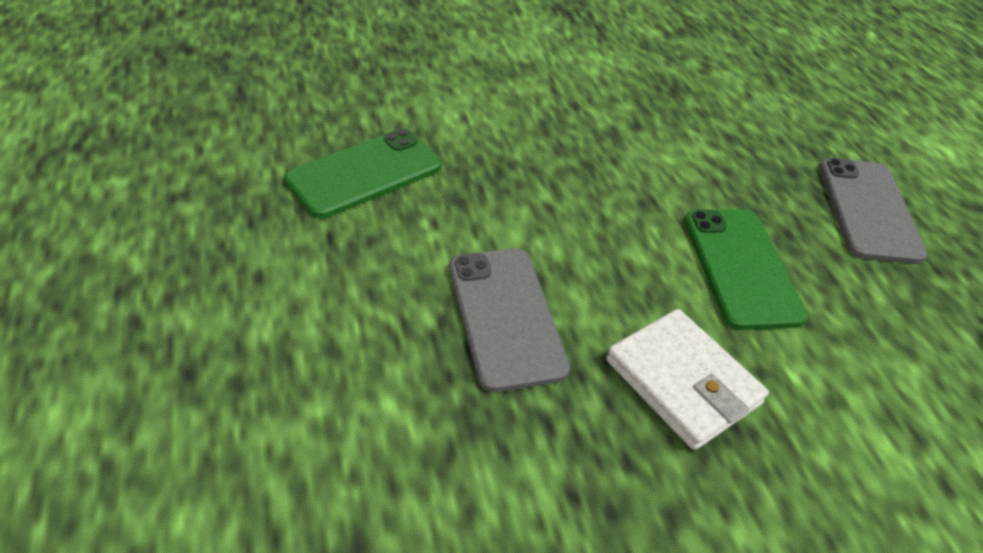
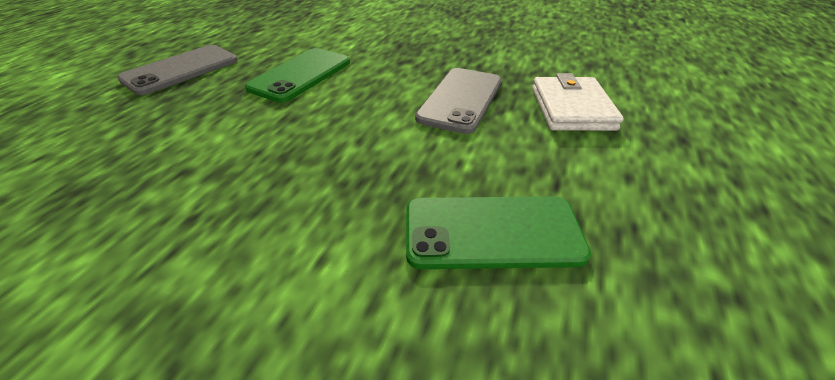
camera: 140 degrees left, 5 degrees down
white wallet [606,309,769,450] -> white wallet moved to [532,73,624,131]

